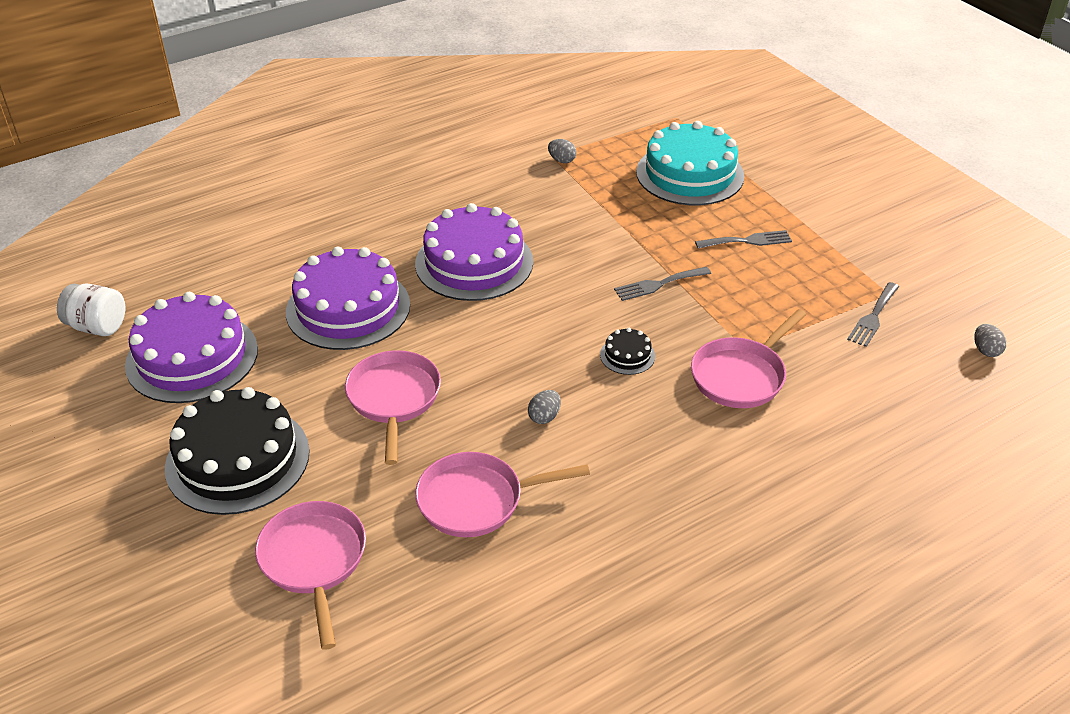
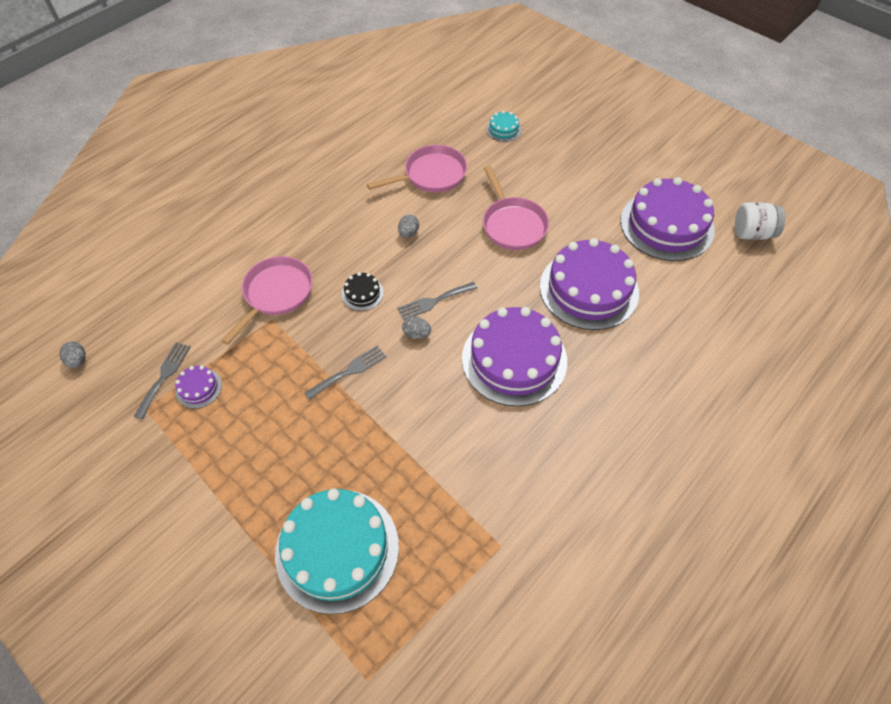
camera: 165 degrees right, 15 degrees up
black cake [165,387,310,515] -> none
pink pan [255,501,366,650] -> turquoise cake [486,111,522,142]
grey egg [548,139,576,163] -> grey egg moved to [402,316,431,339]
grey fork [695,230,792,249] -> grey fork moved to [397,282,478,320]
none -> purple cake [175,366,222,409]

